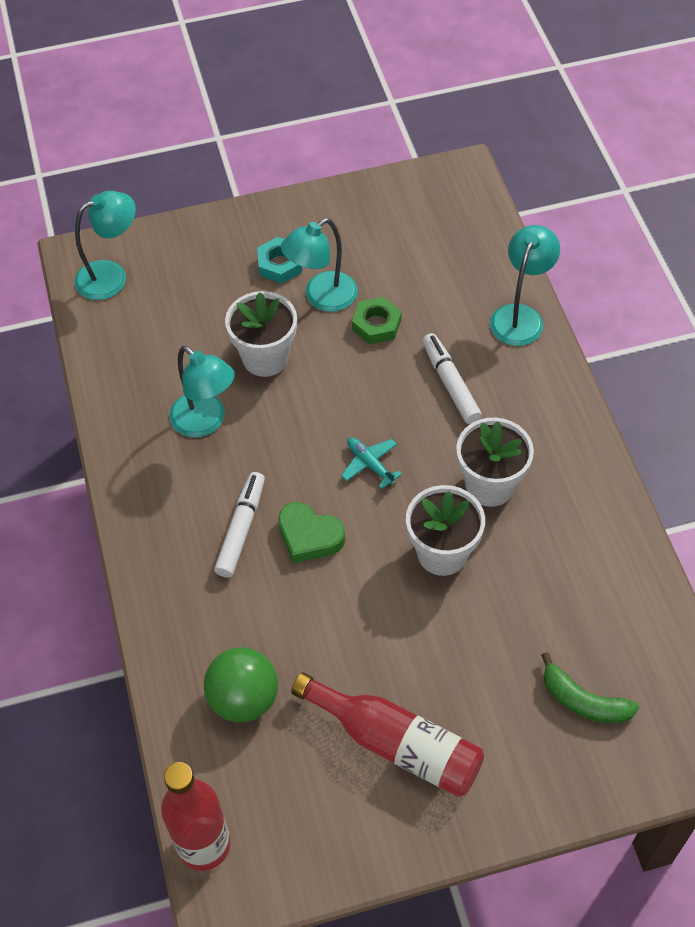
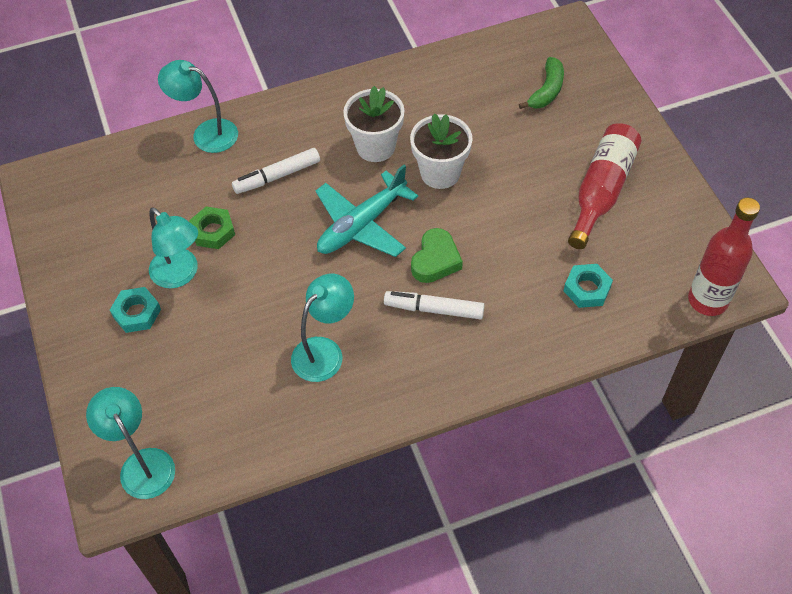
camera: 95 degrees left, 0 degrees up
green ball [204,647,278,722] -> turquoise nut [564,264,613,308]
white flower pot [225,291,297,377] -> none
turquoise plane [341,437,402,489] -> turquoise plane [316,165,418,257], size x2.04

